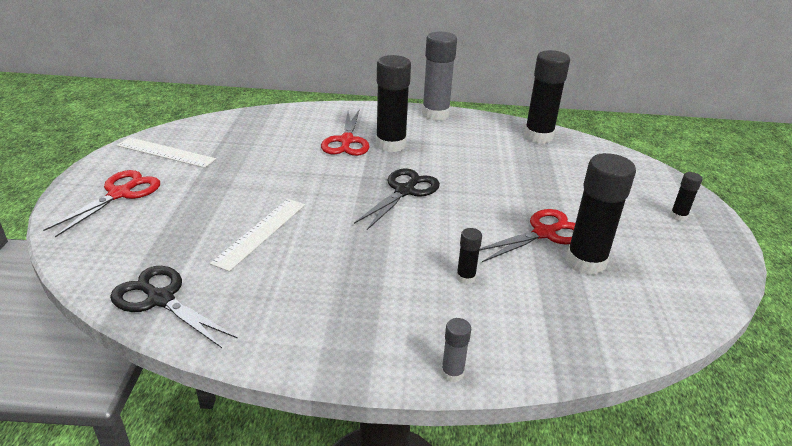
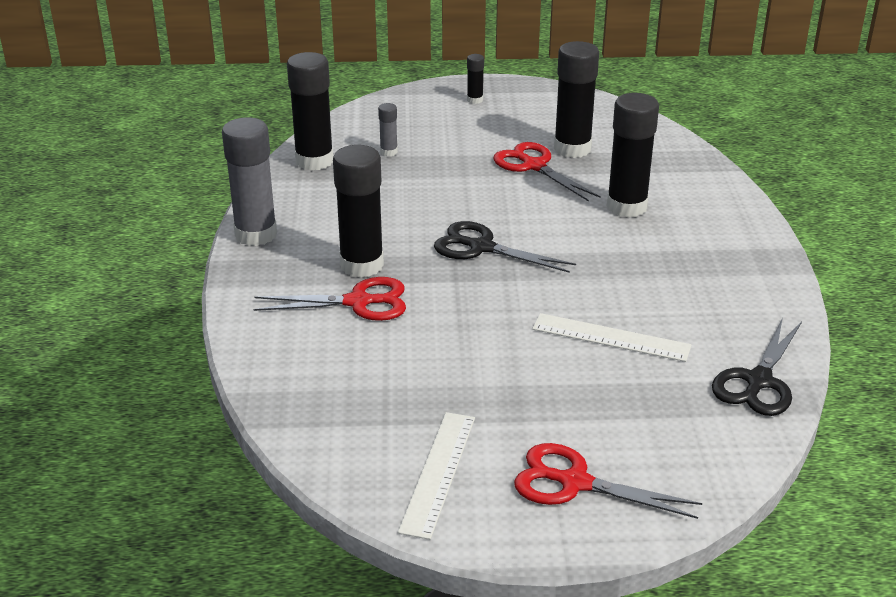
camera: 95 degrees left, 0 degrees up
grey glue stick [441,318,471,382] -> grey glue stick moved to [378,103,398,156]
black glue stick [456,228,482,284] -> black glue stick [607,93,659,218], size x2.15

